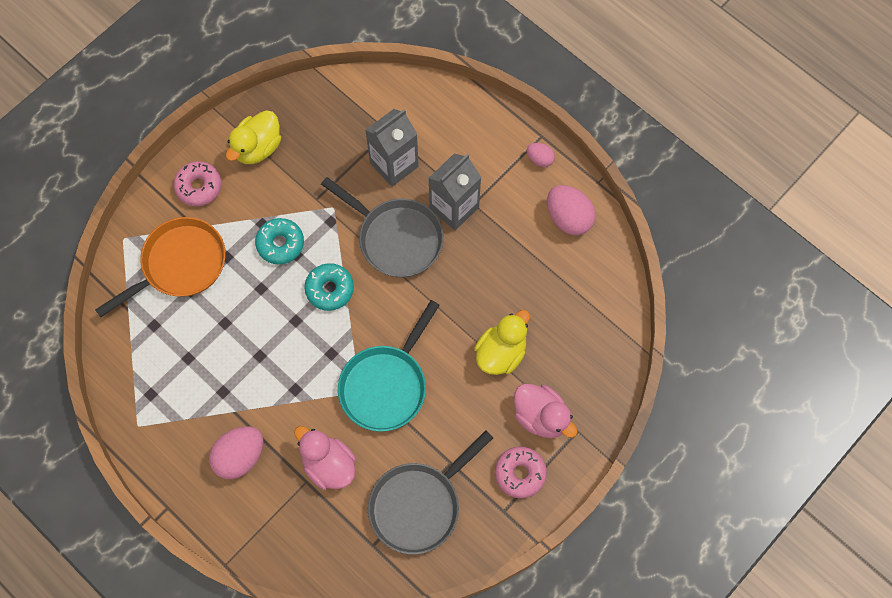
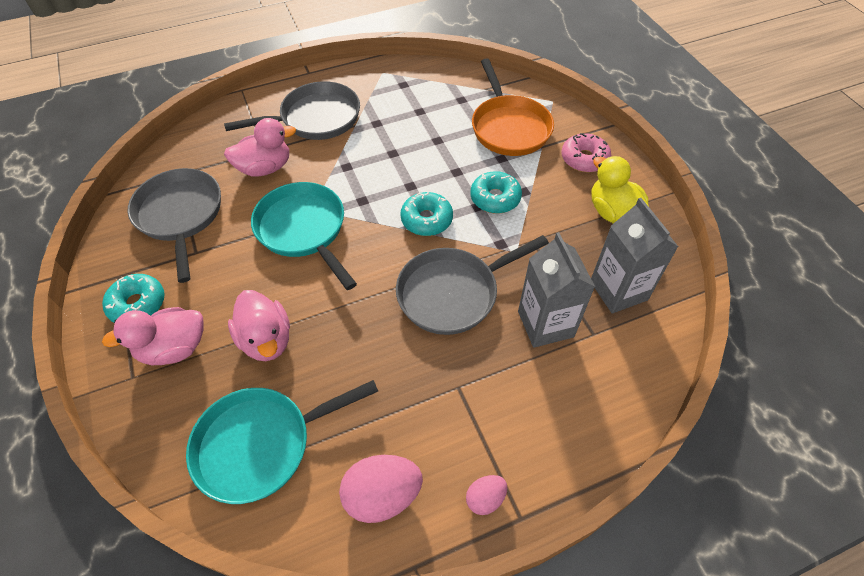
camera: 115 degrees right, 15 degrees down
pink egg [209,426,263,479] -> grey pan [224,81,360,140]
grey carton [428,154,481,231] -> grey carton moved to [591,198,678,313]
yellow duck [474,310,530,375] -> pink duck [228,290,290,361]
pink donut [495,446,547,498] -> turquoise donut [102,274,164,322]
none -> turquoise pan [186,380,378,504]

